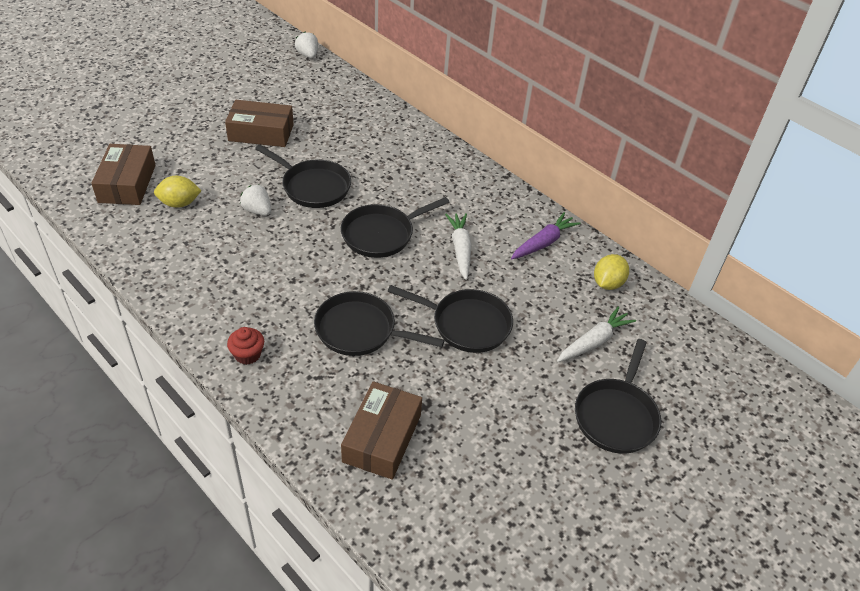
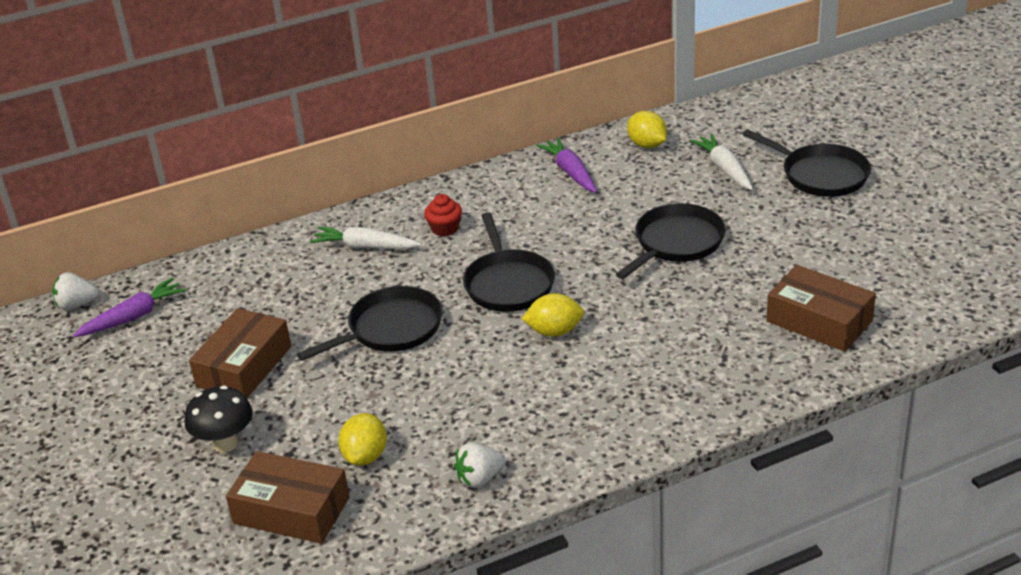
camera: 65 degrees left, 10 degrees down
red cupcake [227,327,264,365] -> red cupcake moved to [424,194,462,236]
white strawberry [240,184,271,216] -> white strawberry moved to [454,443,506,488]
black pan [314,291,445,356] -> none
white carrot [445,213,471,280] -> white carrot moved to [310,226,421,249]
none -> purple carrot [73,278,186,337]
none -> black mushroom [185,386,253,453]
none -> yellow lemon [521,293,584,337]

